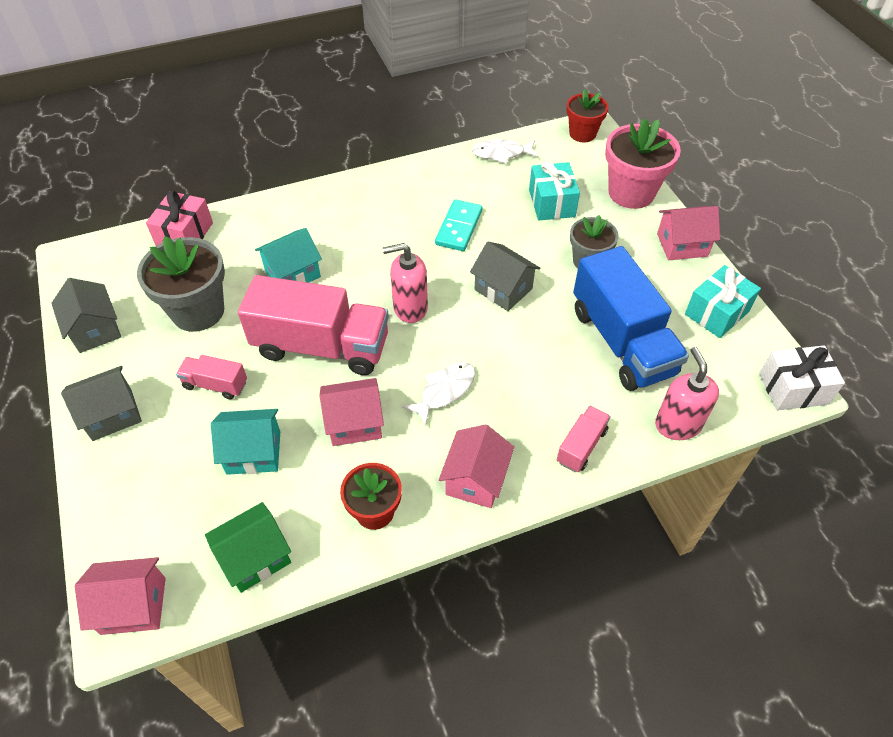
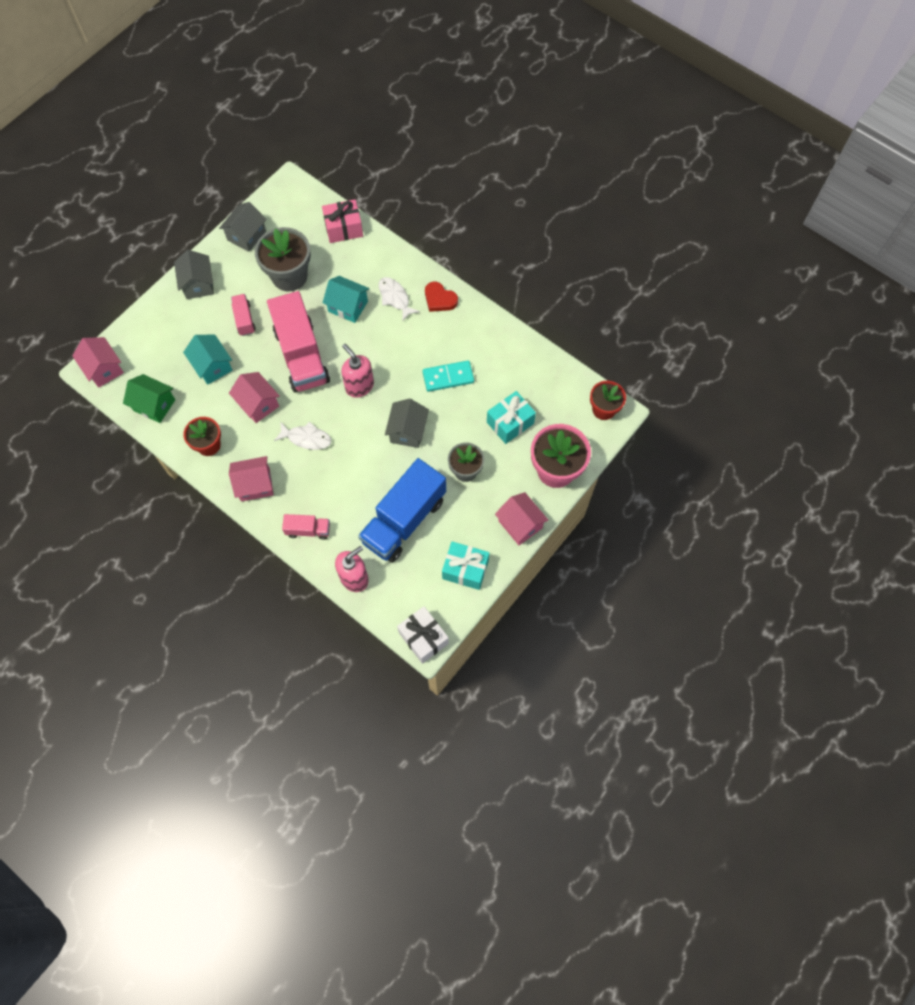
camera: 60 degrees right, 15 degrees up
grey house [61,366,142,441] -> grey house turned 45 degrees clockwise [174,250,214,299]
white fish [472,140,539,164] -> white fish moved to [379,277,420,322]
none -> red heart [425,282,458,312]

